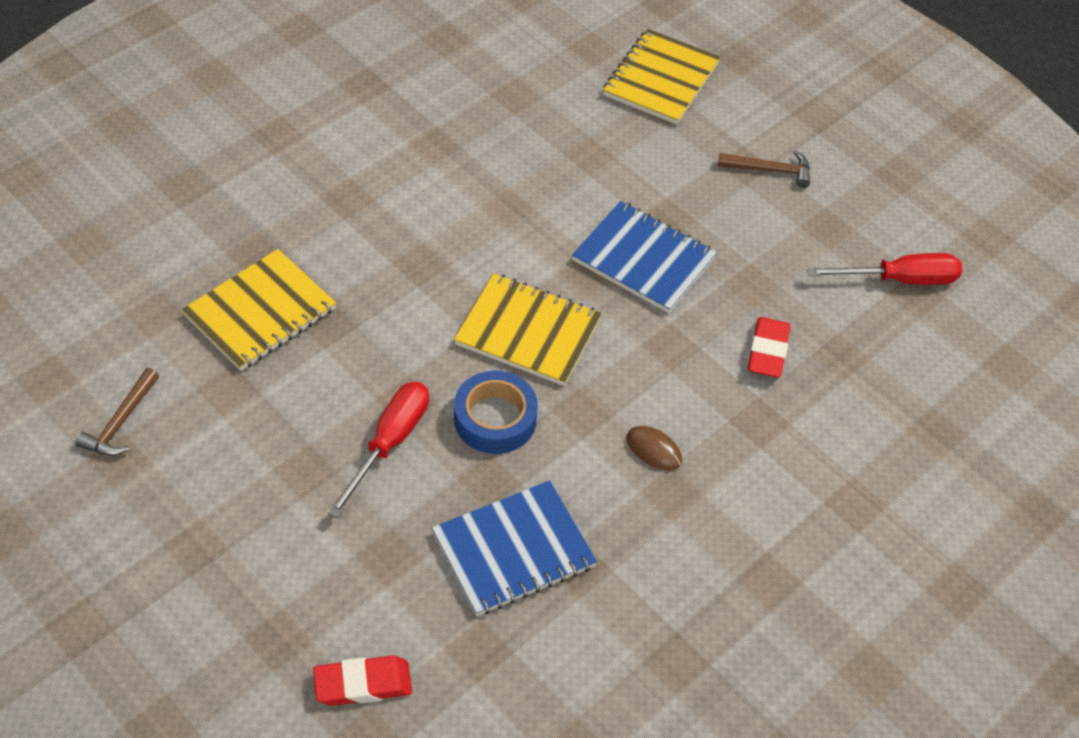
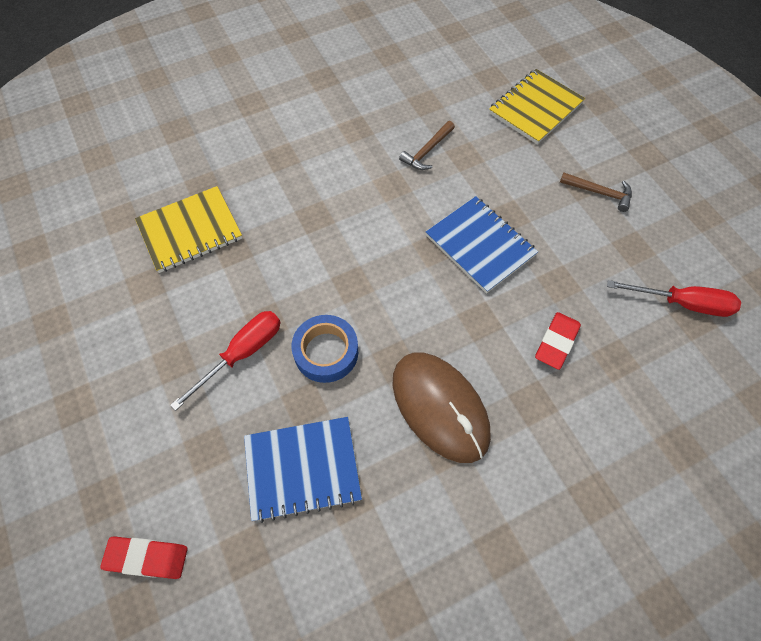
camera: 20 degrees right, 10 degrees up
brown hammer [75,368,159,456] -> brown hammer moved to [399,121,455,170]
yellow notebook [454,273,602,386] -> none
brown mouse [626,426,682,470] -> brown mouse [393,353,491,463], size x2.47

